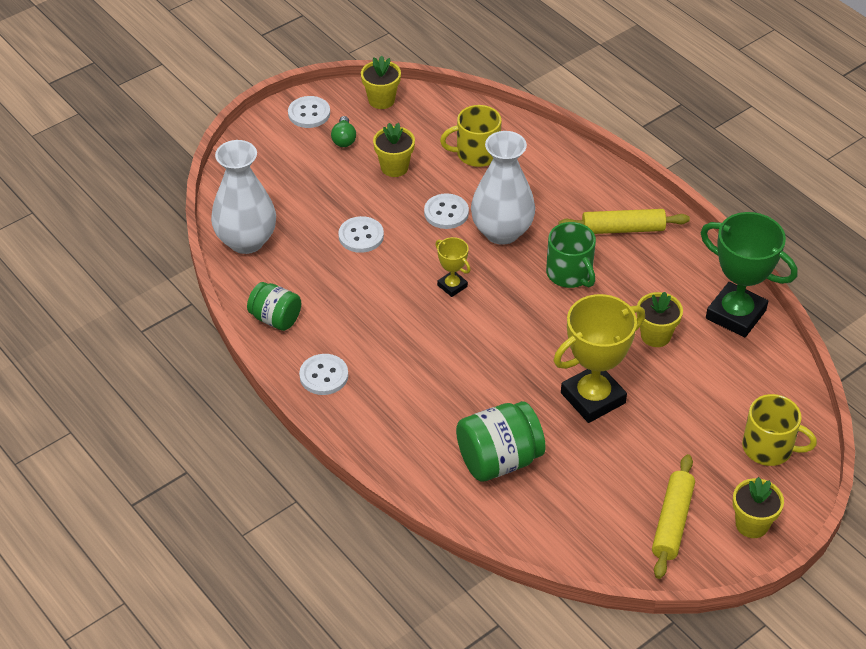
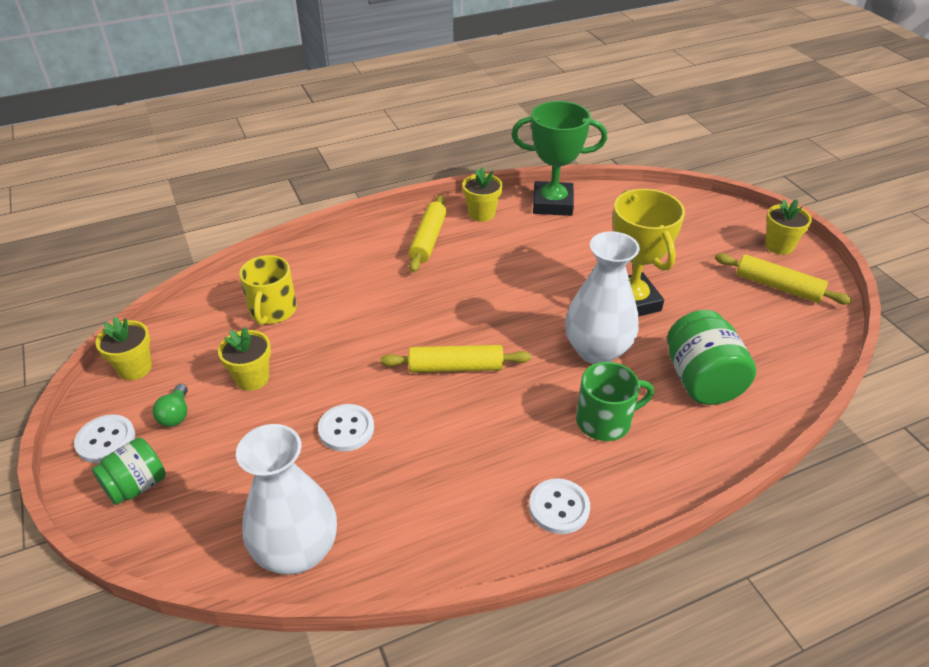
camera: 75 degrees left, 5 degrees down
green jar [247,282,301,331] -> green jar moved to [92,437,166,505]
green light bulb [331,116,356,147] -> green light bulb turned 75 degrees clockwise [153,384,188,427]
white button [424,193,469,229] -> none
yellow trophy [435,237,470,297] -> yellow rolling pin [380,345,531,373]
white vase [471,131,535,245] -> white vase moved to [565,231,640,364]
green mug [546,222,596,288] -> green mug moved to [576,362,654,441]
yellow flower pot [637,292,683,347] -> yellow flower pot moved to [462,167,503,222]
green trophy [700,212,798,337] -> green trophy turned 45 degrees clockwise [511,101,607,216]
yellow mug [742,394,817,466] -> none

